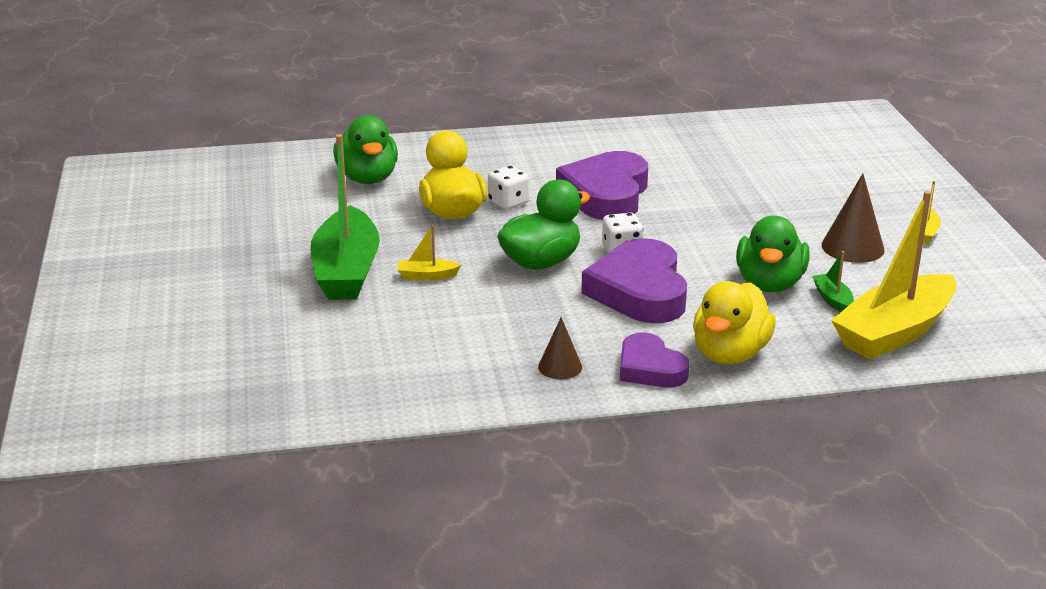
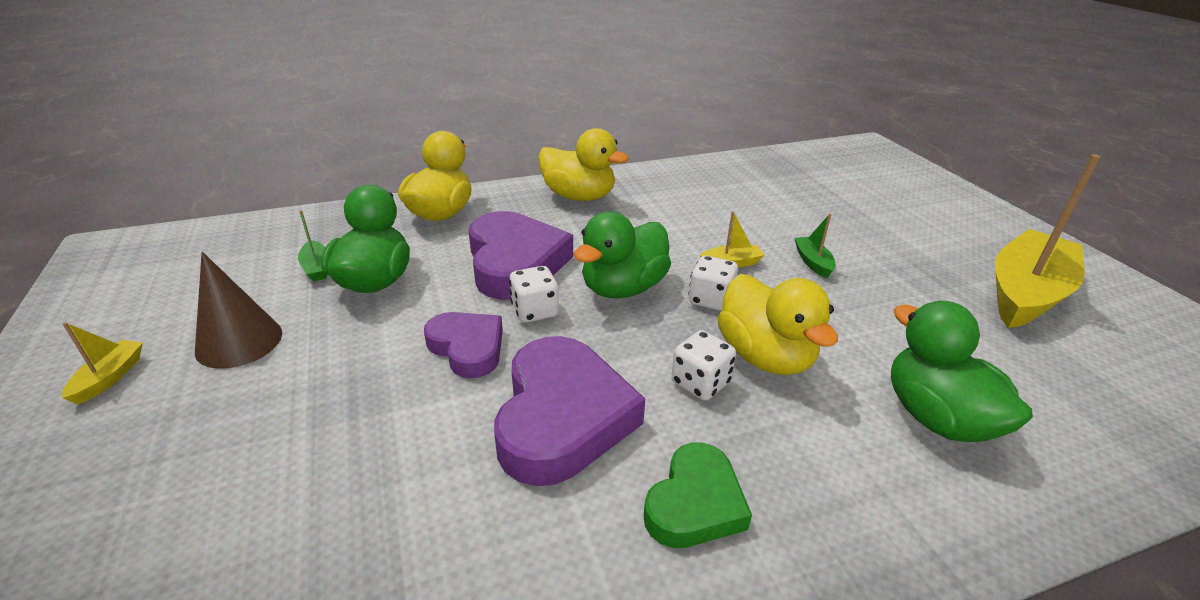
camera: 170 degrees right, 5 degrees up
green boat [310,134,380,300] -> green boat [794,214,836,278], size x0.41
brown cone [538,317,582,379] -> yellow duck [538,128,629,201]
purple heart [620,333,689,388] -> purple heart moved to [424,312,503,378]
yellow boat [831,191,956,359] -> yellow boat moved to [995,154,1101,328]
none -> green heart [644,443,752,548]
none -> white dice [688,256,738,311]

